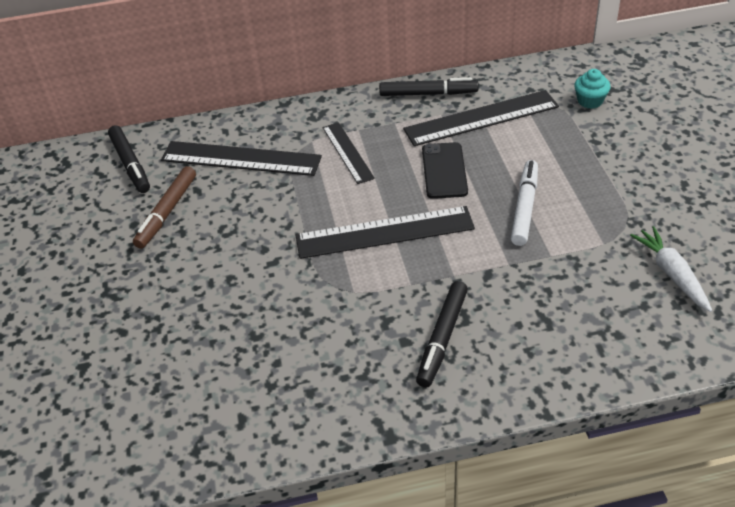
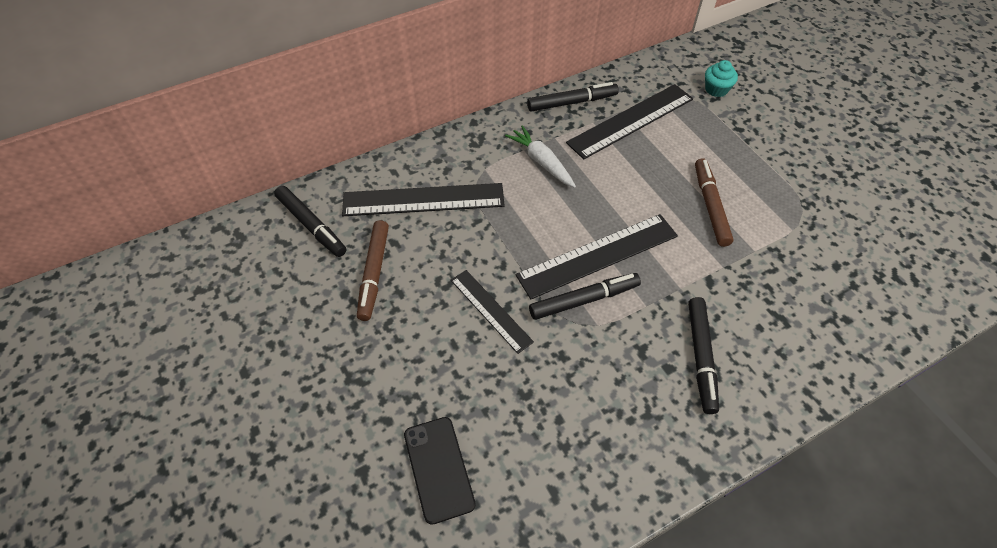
camera: 20 degrees left, 10 degrees up
black ruler [323,122,375,184] -> black ruler moved to [451,270,534,354]
black phone [422,142,468,199] -> black phone moved to [404,417,476,525]
white marker [511,160,538,246] -> brown marker [695,158,734,247]
white carrot [630,226,712,312] -> white carrot moved to [505,125,576,188]
none -> black marker [529,273,641,320]

